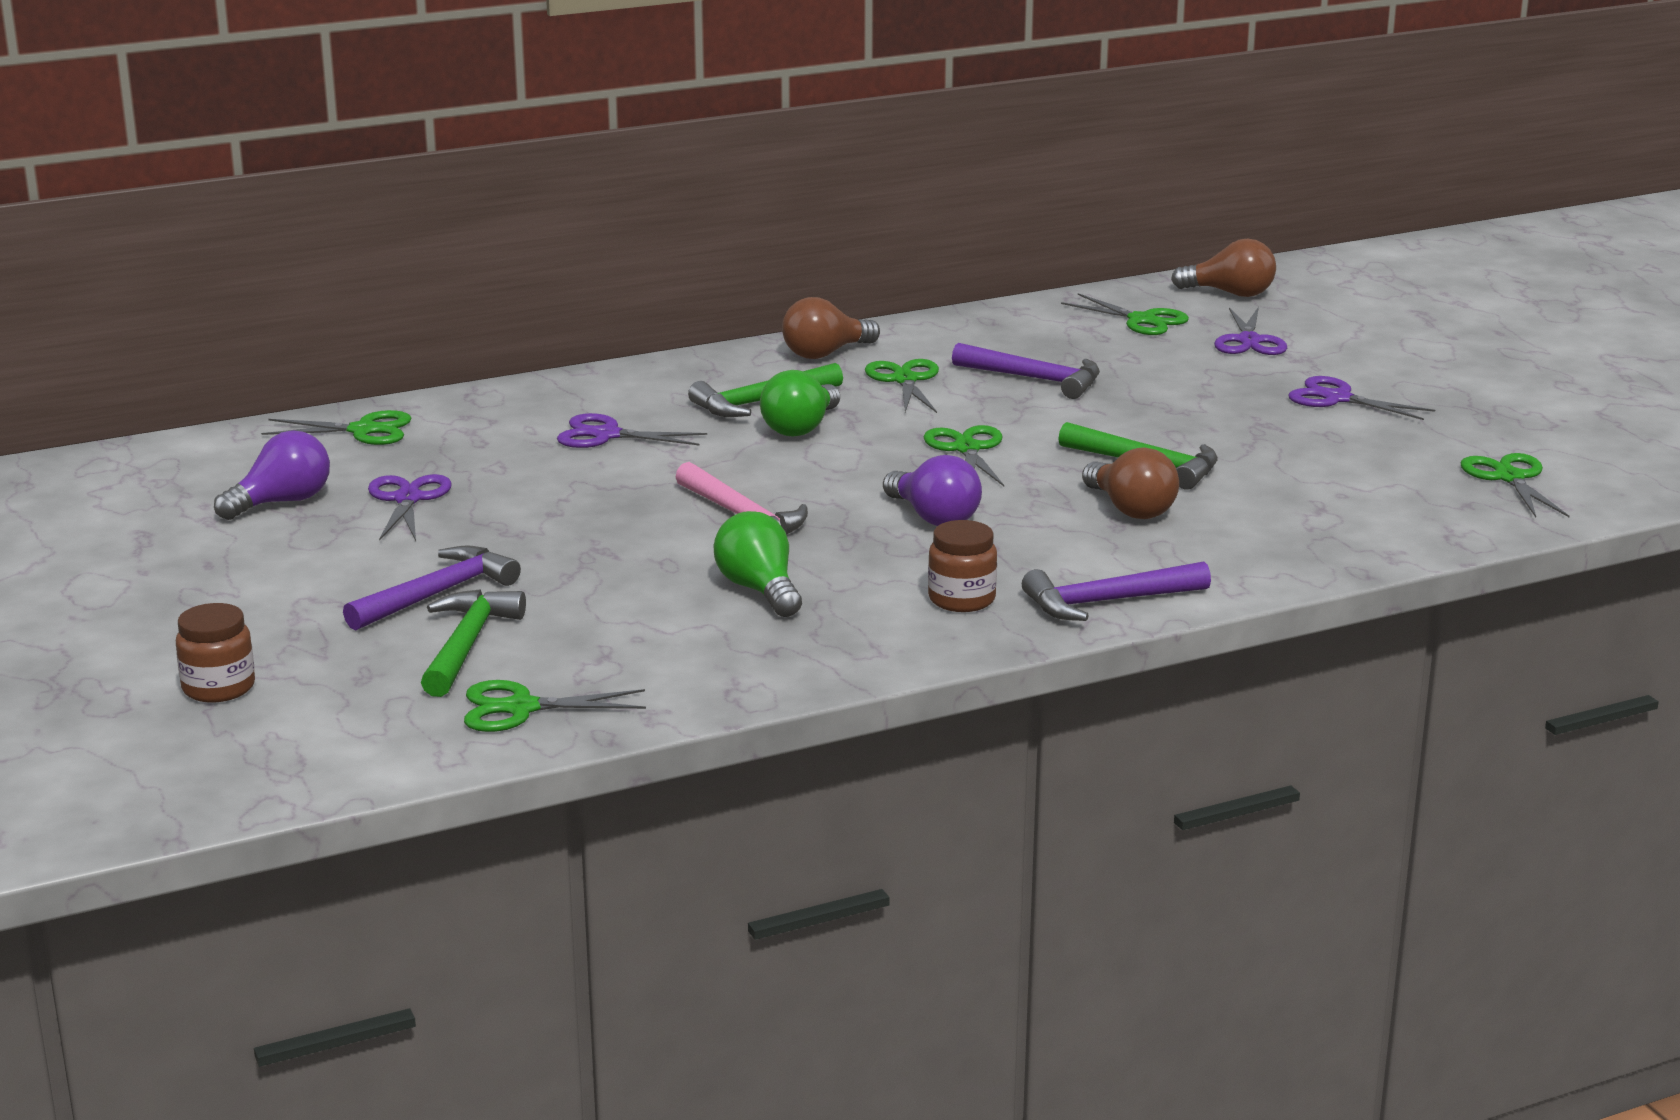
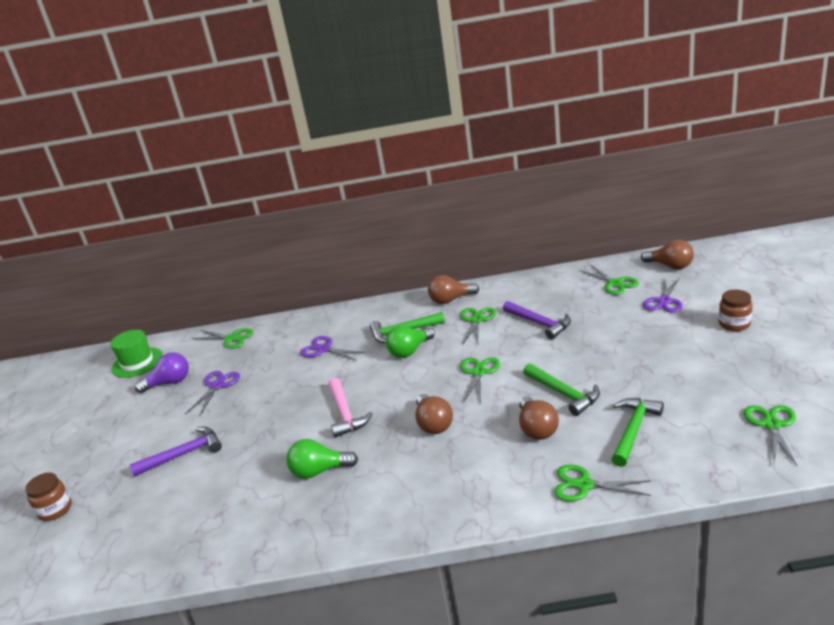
camera: 25 degrees right, 5 degrees up
green hammer [421,589,526,697] -> green hammer moved to [611,398,664,467]
green scissors [464,680,646,732] -> green scissors moved to [554,465,651,502]
green light bulb [714,511,802,617] -> green light bulb turned 90 degrees counterclockwise [286,439,358,479]
purple light bulb [883,455,982,526] -> brown light bulb [415,394,453,434]
brown jar [928,520,997,612] -> brown jar moved to [719,290,753,331]
purple hammer [1022,561,1211,621] -> none
purple scissors [1288,376,1435,420] -> none
none -> green hat [110,330,163,378]

